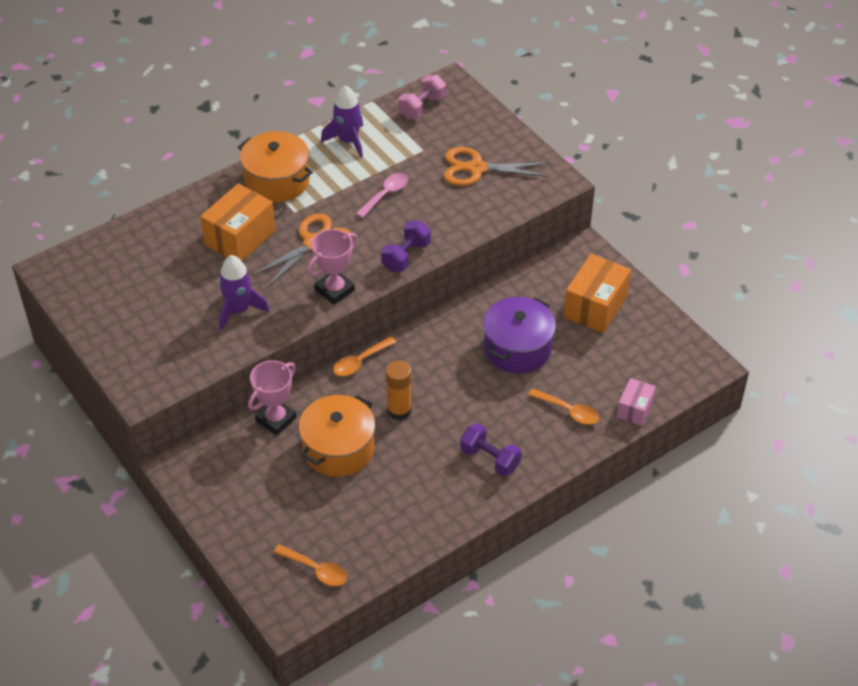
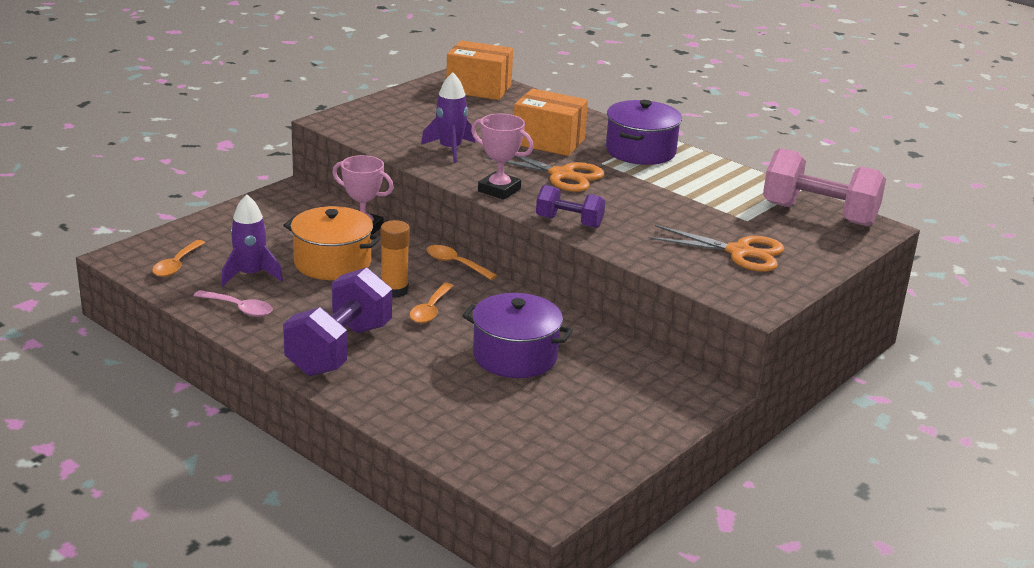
camera: 75 degrees right, 20 degrees down
orange pot [238,131,313,203] -> purple pot [606,100,682,165]
purple rocket [321,85,363,158] -> purple rocket moved to [221,194,283,286]
pink spoon [356,173,409,218] -> pink spoon moved to [194,290,273,317]
pink dumbbell [398,75,446,119] -> pink dumbbell [763,148,886,226], size x1.77
orange scissors [444,147,549,186] -> orange scissors turned 120 degrees clockwise [648,225,785,272]
purple dumbbell [460,423,521,476] -> purple dumbbell [283,267,392,376], size x1.77
orange spoon [528,388,599,425] -> orange spoon moved to [410,283,454,323]
orange box [563,254,631,333] -> orange box moved to [446,40,513,100]
pink box [617,378,656,426] -> none

